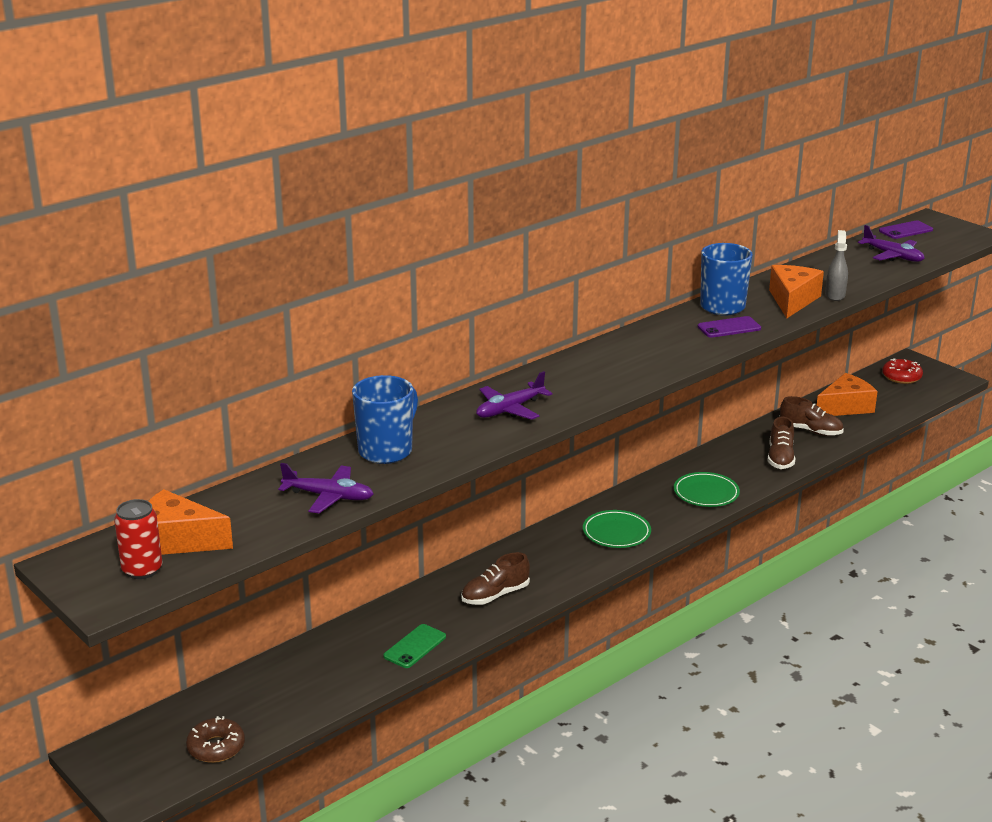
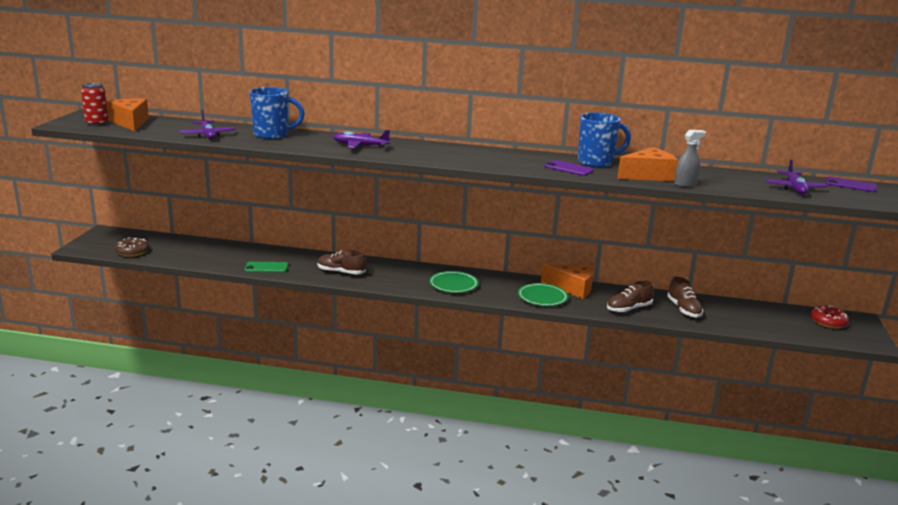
camera: 50 degrees right, 5 degrees down
orange cheese [817,373,878,416] -> orange cheese moved to [541,264,594,299]

